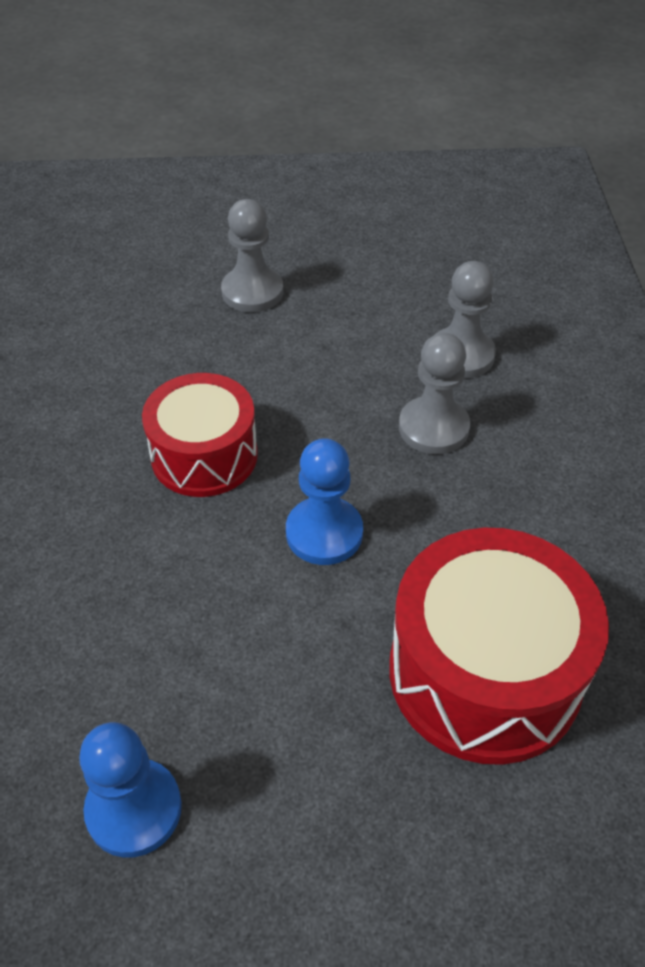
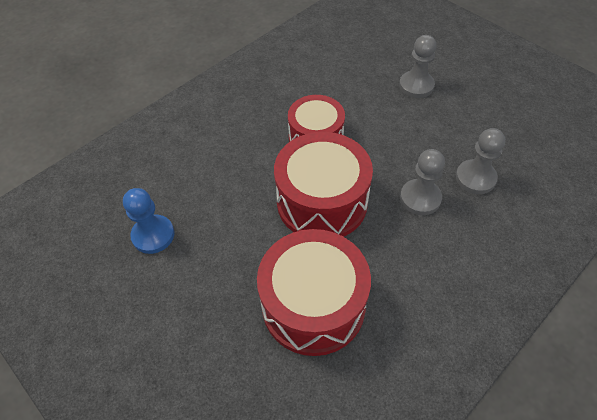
camera: 50 degrees right, 5 degrees up
blue pawn [286,438,363,565] -> red drum [274,132,373,237]

